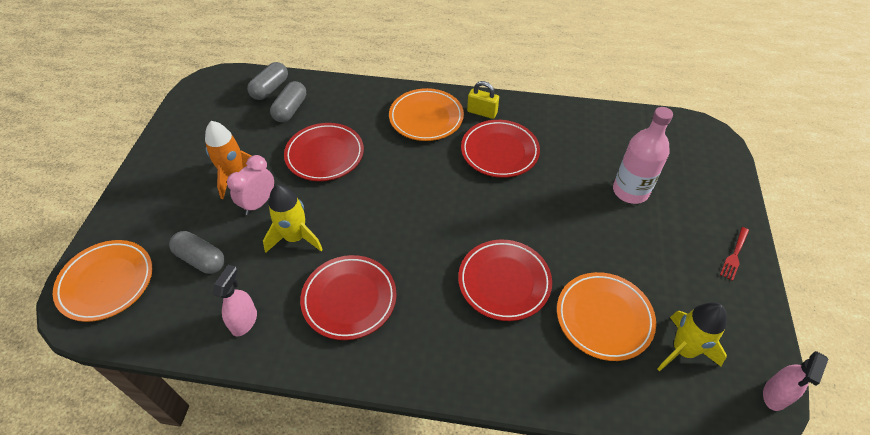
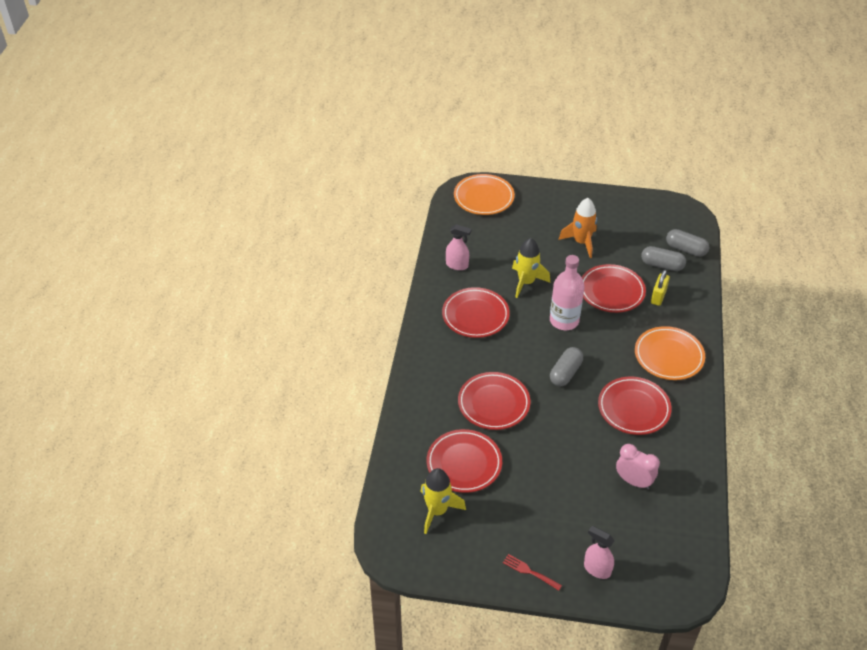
camera: 90 degrees right, 5 degrees down
grey capsule [169,231,225,274] -> grey capsule moved to [550,347,583,386]
pink clock [227,155,274,215] -> pink clock moved to [616,444,660,489]
yellow padlock [467,81,499,119] -> yellow padlock moved to [651,270,670,306]
orange plate [557,272,656,361] -> red plate [427,429,502,493]
pink bottle [613,107,673,204] -> pink bottle moved to [550,255,585,330]
pink spray bottle [763,351,828,411] -> pink spray bottle moved to [584,526,614,579]

